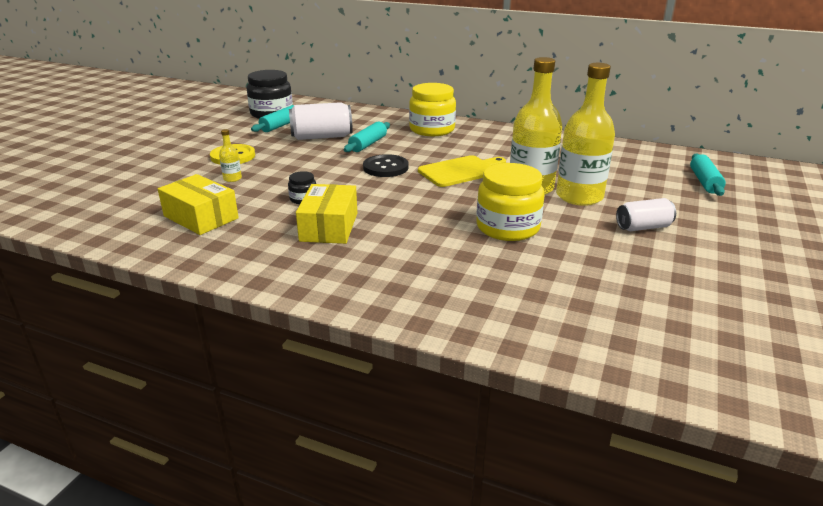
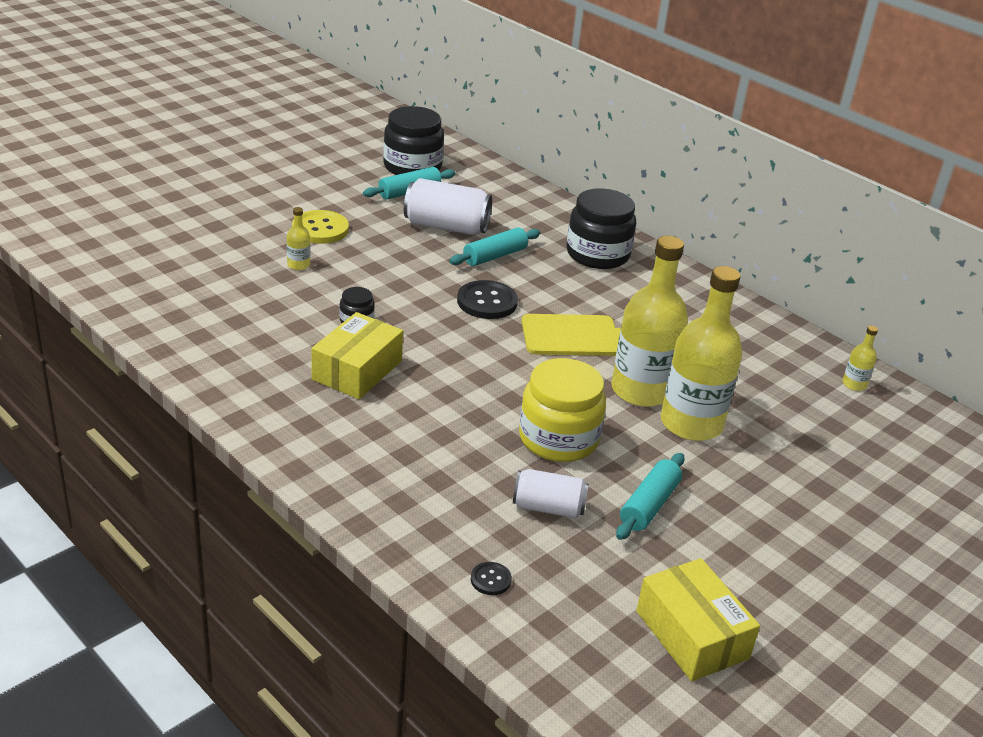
camera: 20 degrees right, 5 degrees up
yellow box [158,174,239,235] -> yellow box moved to [636,558,760,681]
yellow jar [409,83,456,136] -> black jar [567,188,636,269]
white can [616,198,676,231] -> white can moved to [513,469,589,518]
turquoise rolling pin [690,153,726,196] -> turquoise rolling pin moved to [616,453,685,540]
none -> black button [471,562,512,595]
none -> yellow bottle [843,326,878,391]

